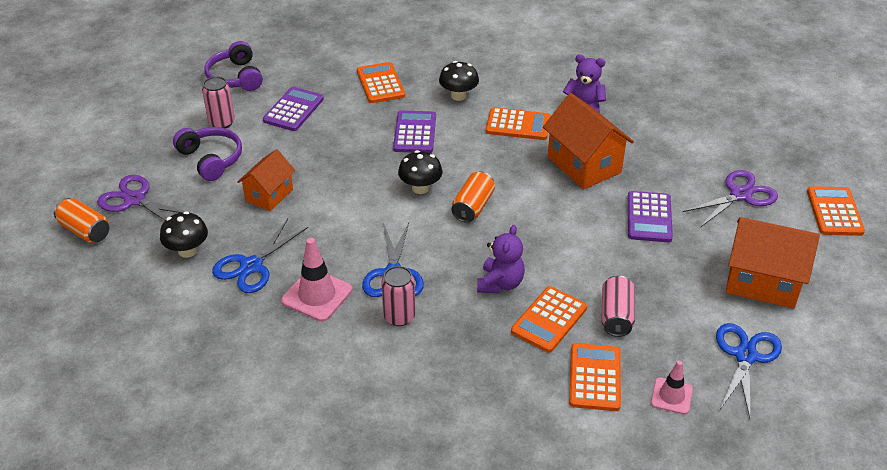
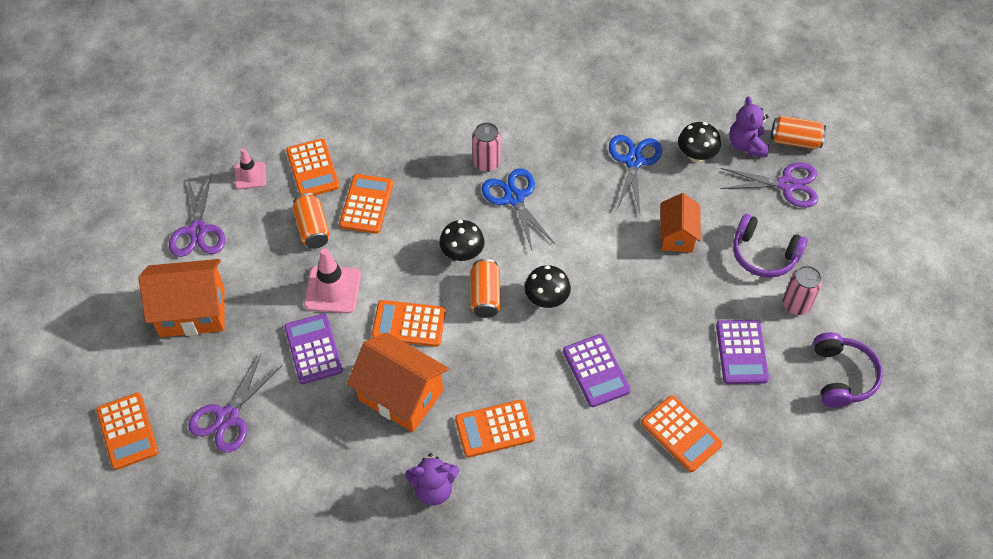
camera: 155 degrees right, 15 degrees up
purple headphones [204,41,263,91] -> purple headphones turned 45 degrees clockwise [813,332,883,408]
pink traffic cone [281,238,352,322] -> pink traffic cone moved to [304,248,361,314]
black mushroom [439,61,479,101] -> black mushroom moved to [439,220,484,261]
purple teddy bear [477,225,525,293] -> purple teddy bear moved to [729,96,769,157]
pink can [601,275,635,337] -> orange can [293,193,330,249]
blue scissors [716,323,782,418] -> purple scissors [169,173,225,257]
none -> orange calculator [372,300,446,347]

